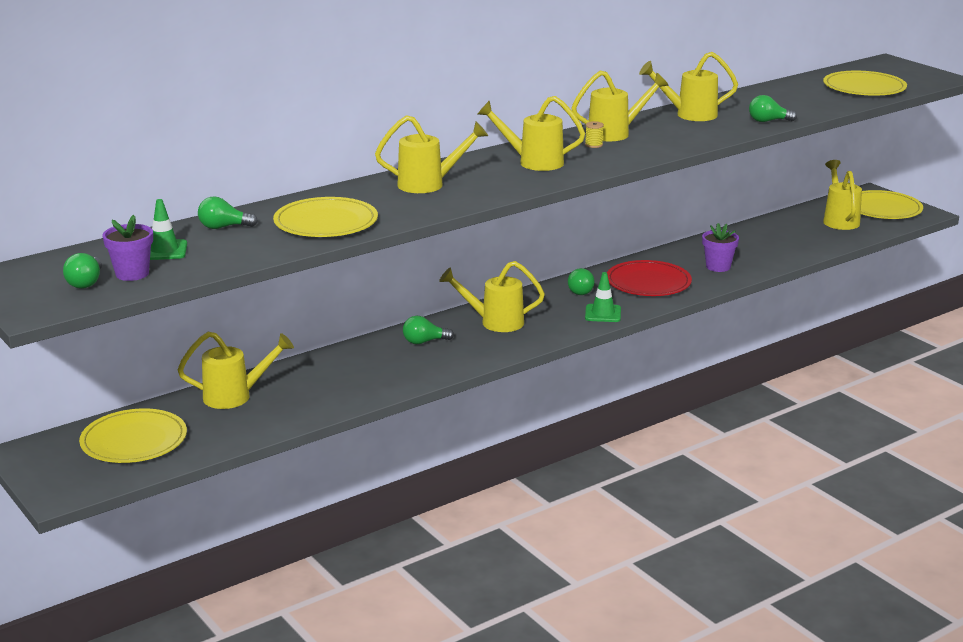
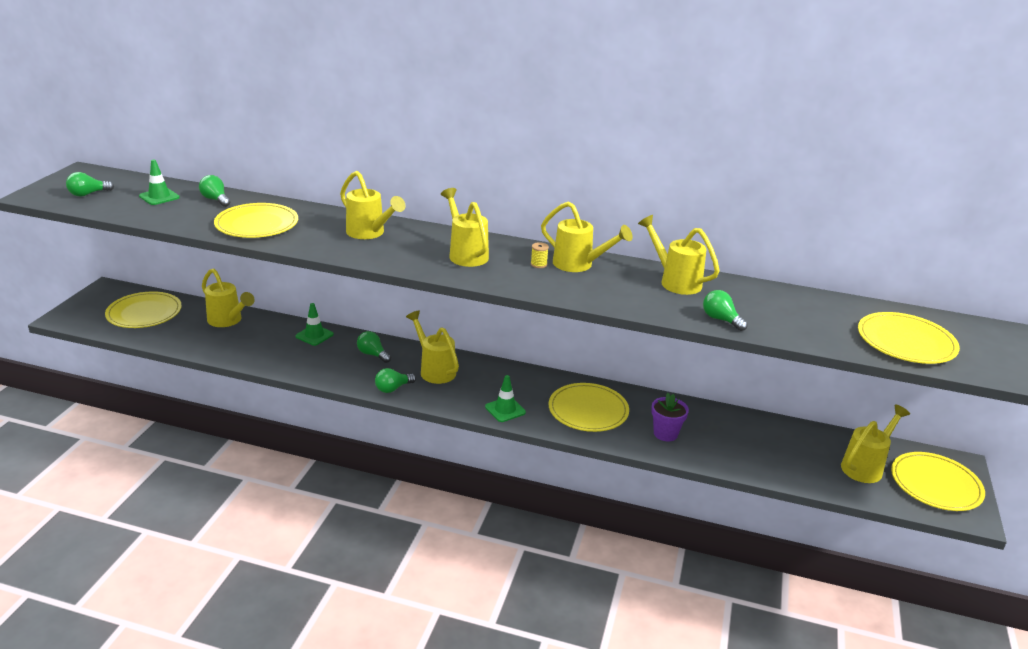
camera: 50 degrees right, 5 degrees up
purple flower pot [102,215,153,281] -> none
green light bulb [568,268,595,295] -> green light bulb moved to [375,368,416,393]
red plate [607,260,692,296] -> yellow plate [549,383,629,432]
none -> green traffic cone [295,303,334,346]

